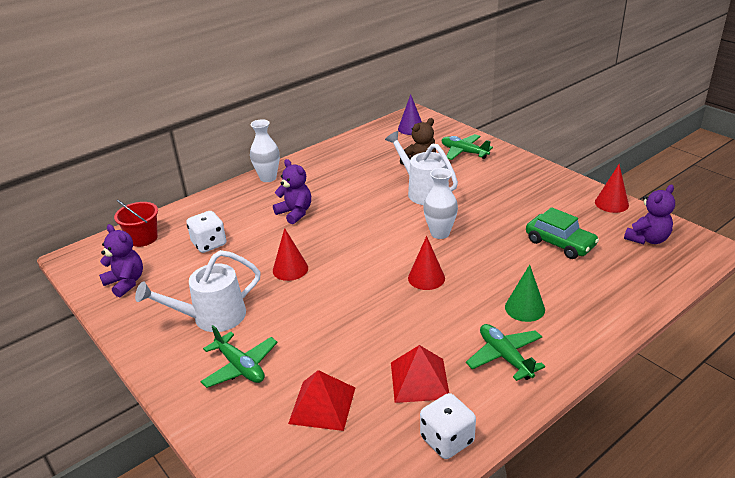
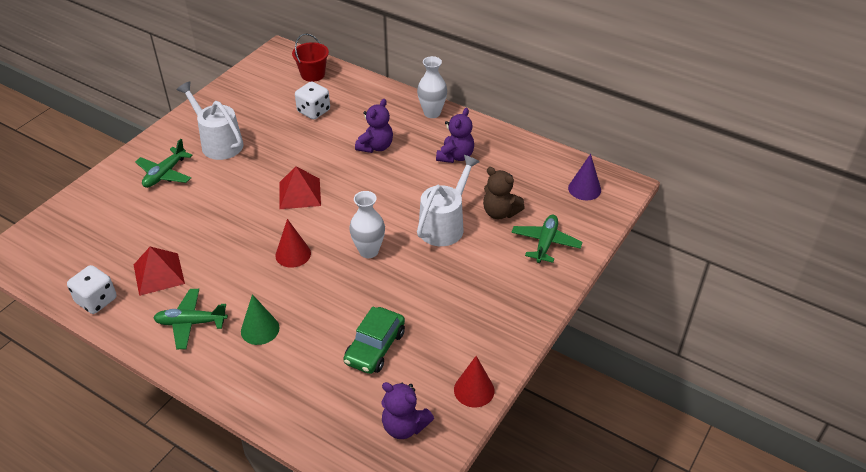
camera: 70 degrees right, 10 degrees up
purple teddy bear [99,224,143,297] -> purple teddy bear moved to [436,108,474,163]
red cone [273,228,308,281] -> none
red pyramid [288,370,355,431] -> red pyramid moved to [280,166,321,209]
green plane [466,324,545,381] -> green plane turned 135 degrees counterclockwise [153,289,228,349]

